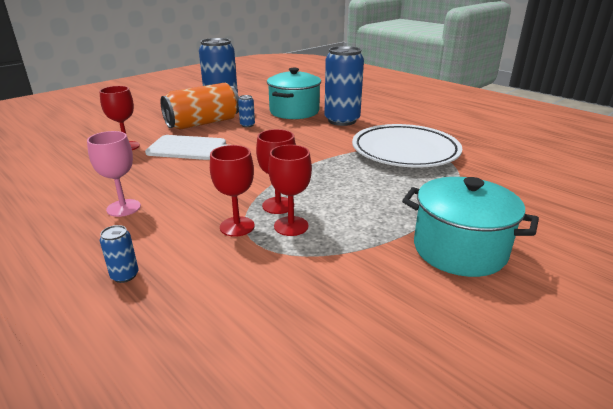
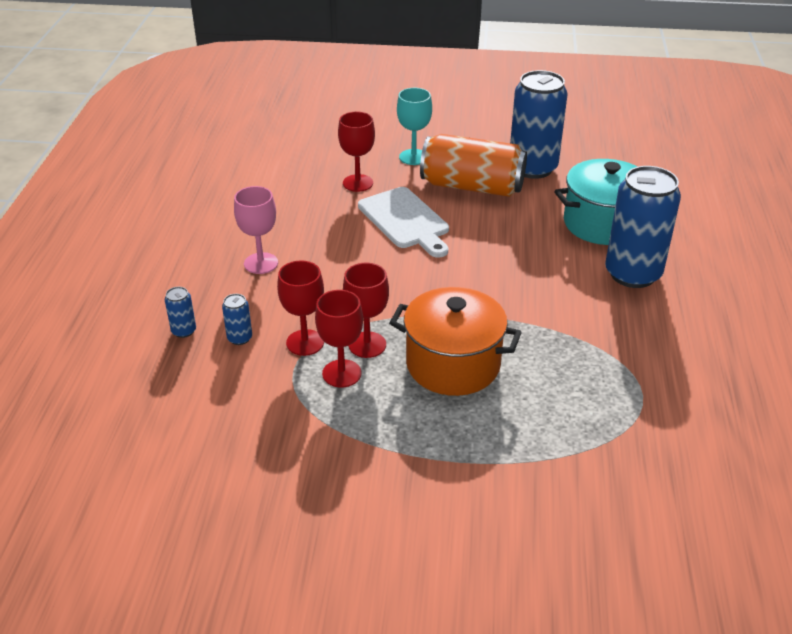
camera: 50 degrees right, 10 degrees up
blue can [238,95,255,127] -> blue can moved to [222,294,252,345]
white plate [352,124,462,168] -> none
turquoise pot [402,177,539,277] -> none
none -> orange pot [389,287,522,396]
none -> turquoise goblet [397,88,432,165]

